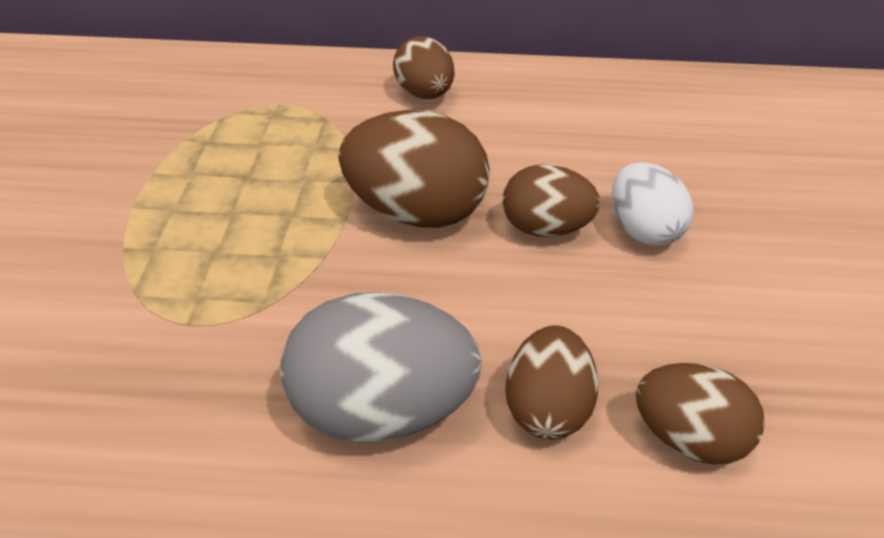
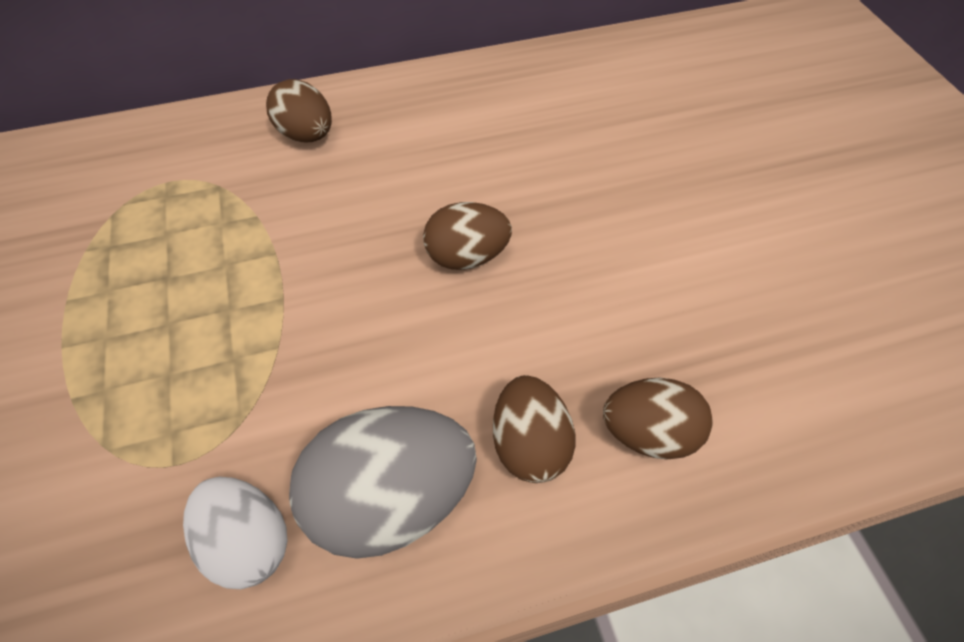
camera: 20 degrees left, 15 degrees up
brown egg [339,110,490,228] -> none
white egg [612,162,693,246] -> white egg moved to [183,477,287,589]

